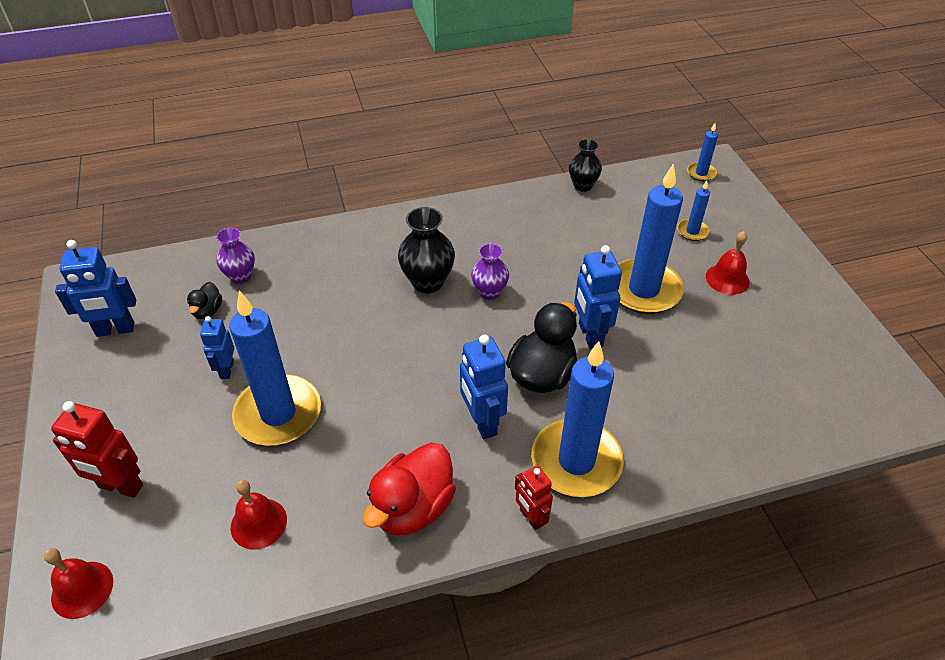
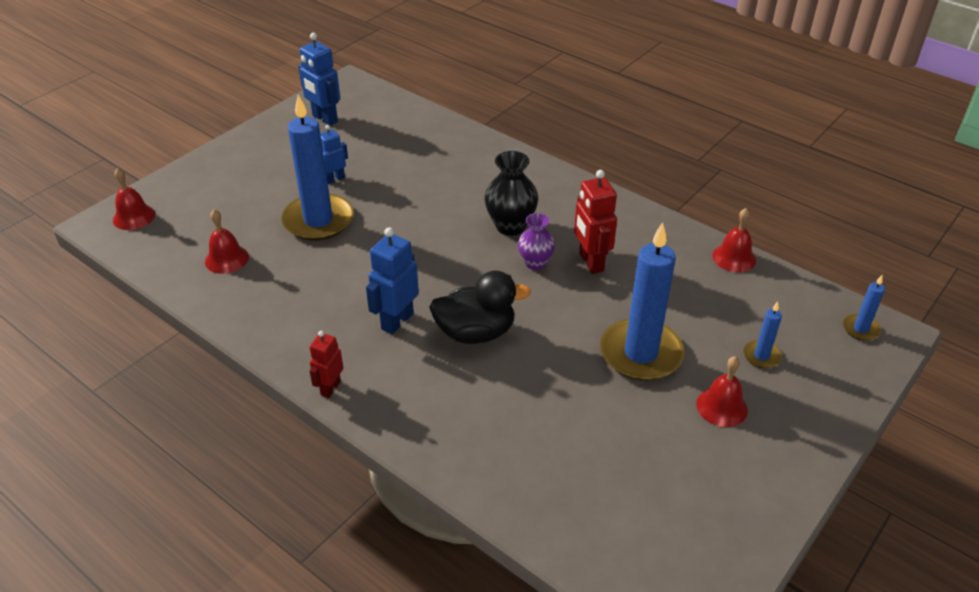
camera: 55 degrees right, 5 degrees down
red robot [51,401,143,498] -> red robot moved to [574,170,617,274]
black duck [187,282,222,319] -> none
purple vase [216,228,255,284] -> none
red duck [362,443,456,535] -> none
blue candle [531,341,624,497] -> none
black vase [569,139,602,192] -> red bell [712,208,756,272]
blue robot [574,245,622,349] -> none

